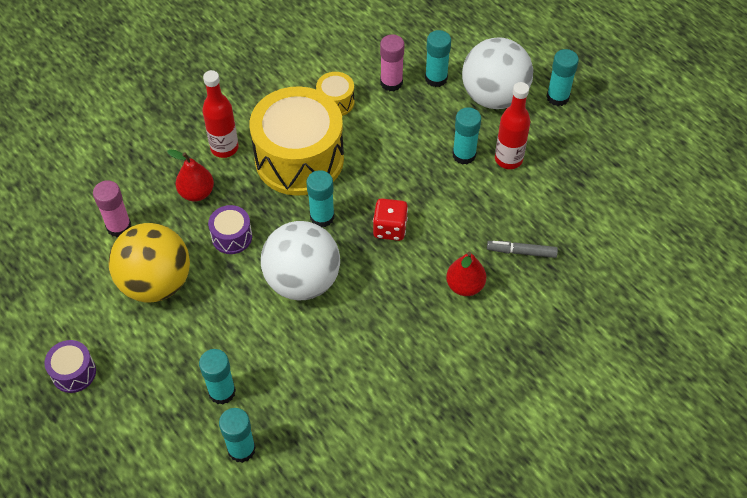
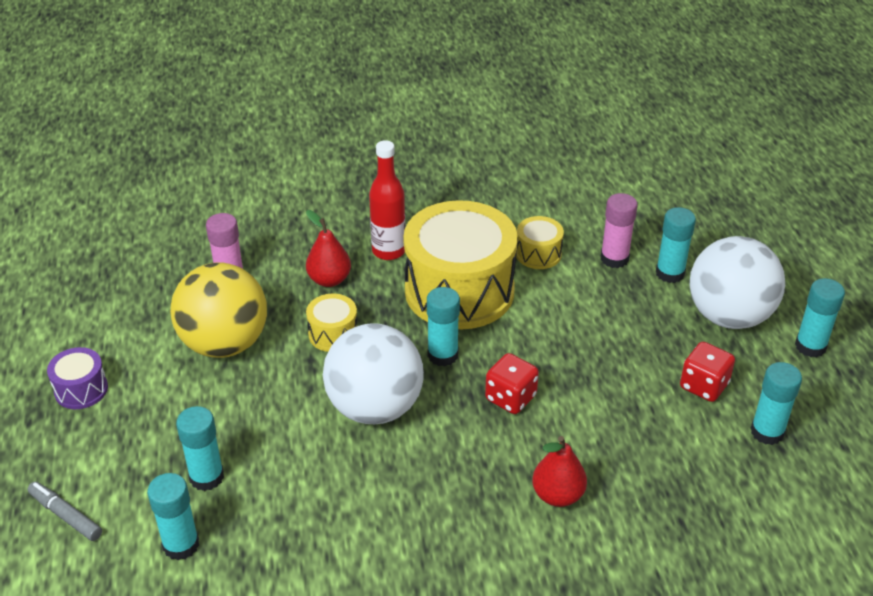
camera: 30 degrees right, 15 degrees down
purple drum [208,205,252,254] -> yellow drum [306,294,357,352]
turquoise glue stick [452,107,481,165] -> turquoise glue stick moved to [751,362,802,445]
grey marker [487,241,558,258] -> grey marker moved to [28,482,102,541]
red bottle [495,82,530,169] -> red dice [680,342,735,402]

